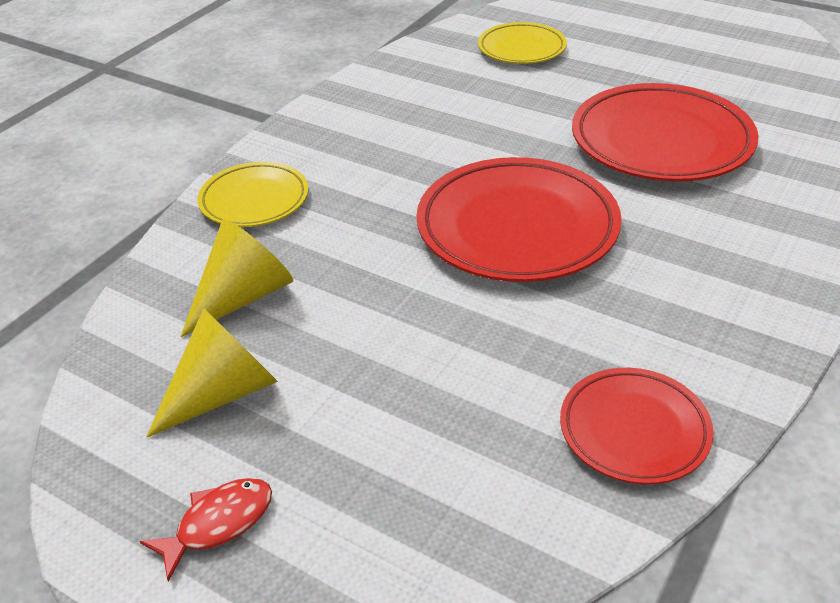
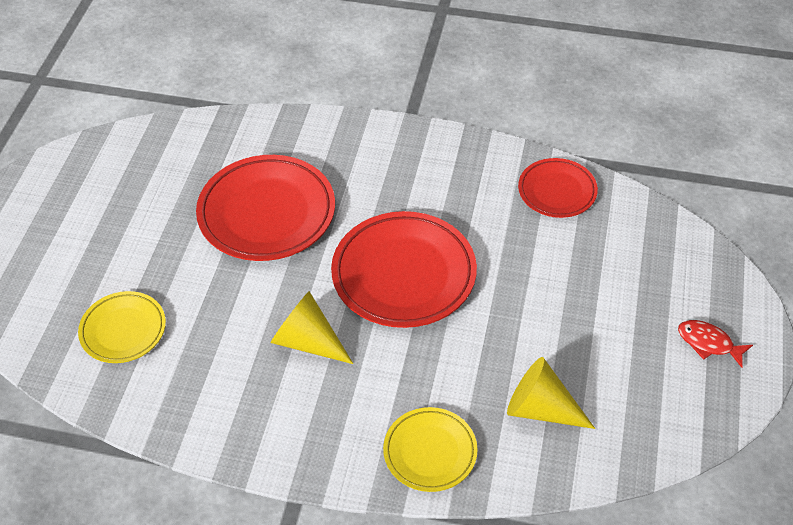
camera: 110 degrees left, 10 degrees up
yellow cone [146,308,278,438] -> yellow cone moved to [270,291,353,364]

